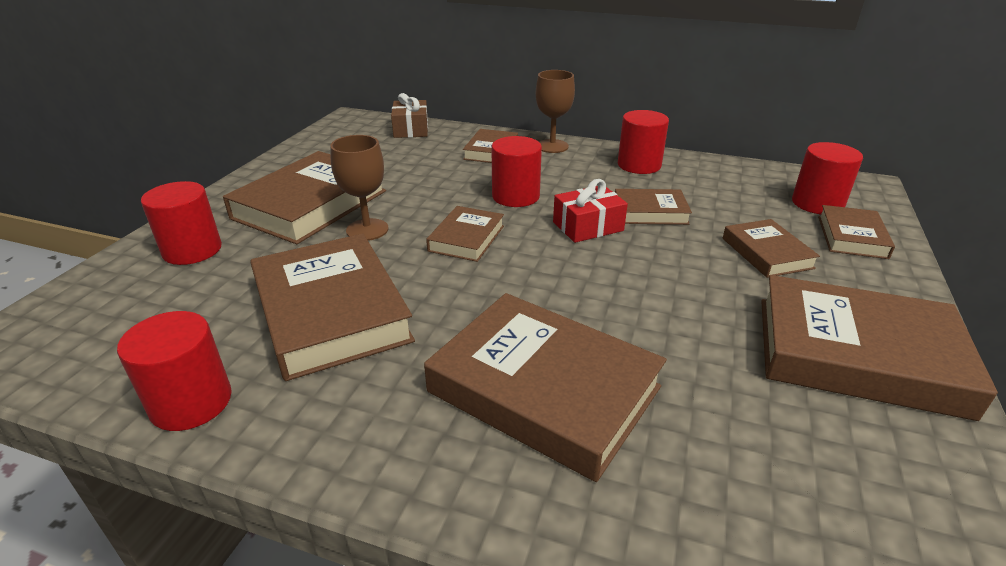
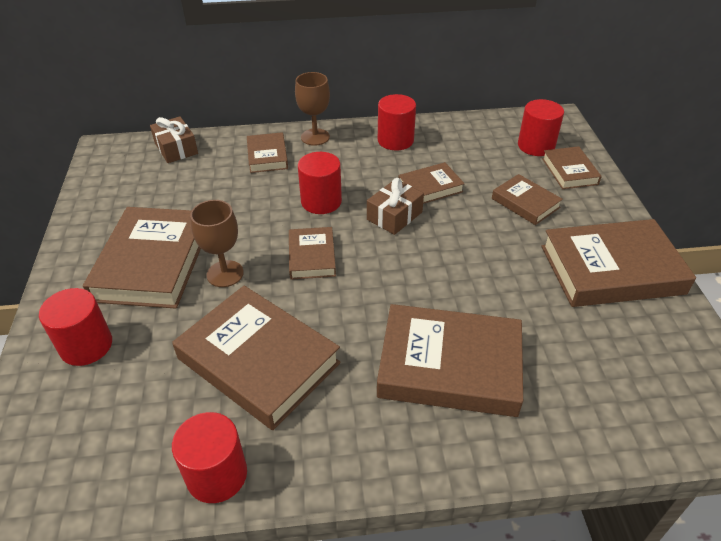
camera: 25 degrees left, 10 degrees up
red gift [553,179,628,243] -> brown gift [367,178,424,235]

